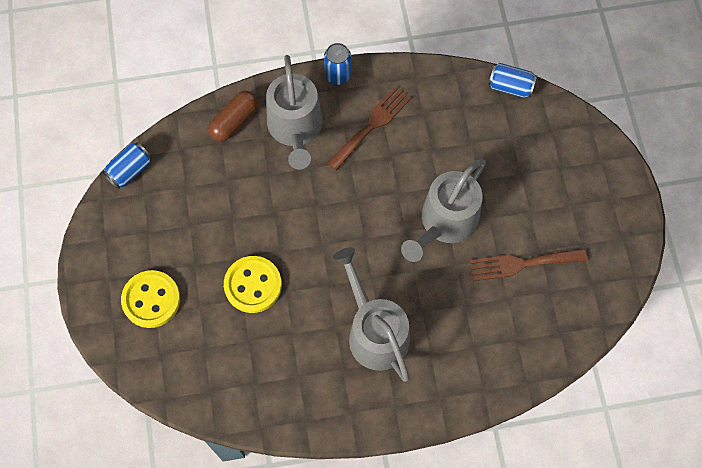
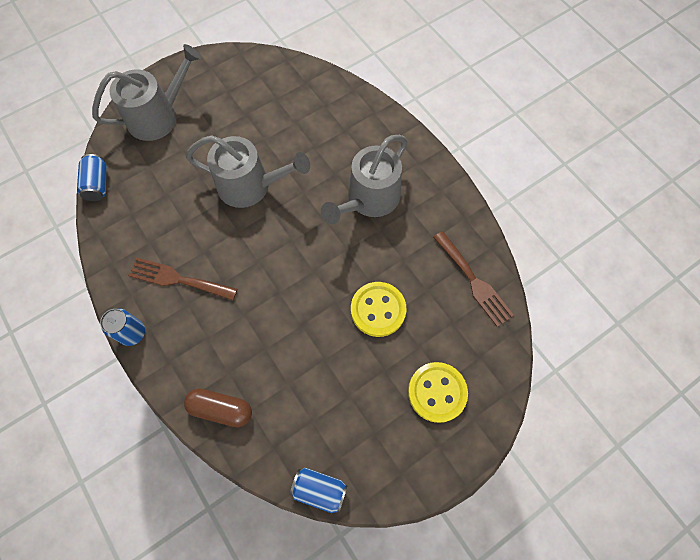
camera: 115 degrees left, 0 degrees up
grey watering can [266,55,323,169] -> grey watering can moved to [92,44,202,141]
brown fork [470,248,588,281] -> brown fork moved to [433,231,514,327]

